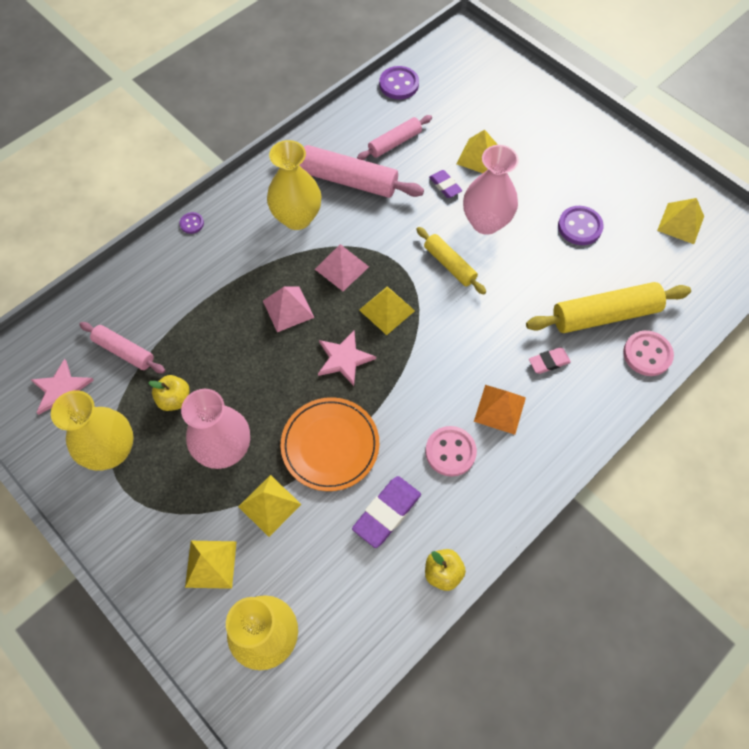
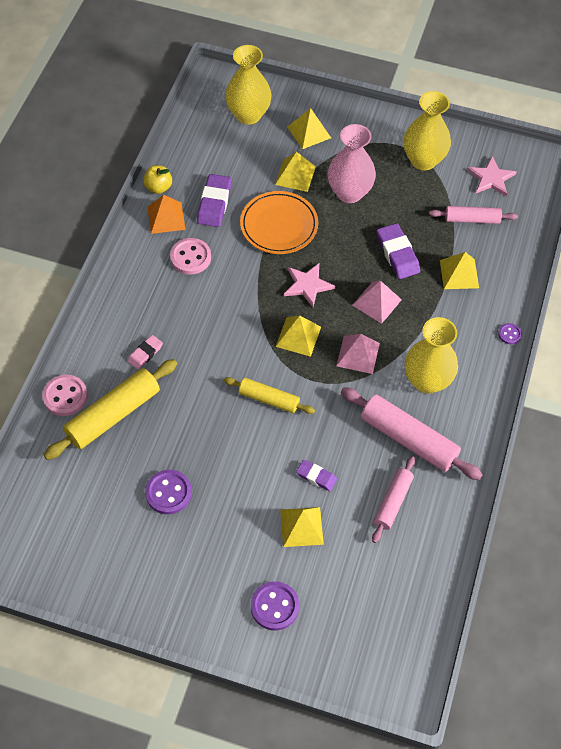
camera: 150 degrees right, 5 degrees down
yellow apple [148,375,190,411] -> none
pink rolling pin [300,145,424,198] -> pink rolling pin turned 45 degrees clockwise [341,387,483,480]
purple button [379,66,419,100] -> purple button moved to [251,581,299,630]
pink vase [463,145,519,235] -> none
orange pyramid [474,385,526,435] -> orange pyramid moved to [147,195,185,234]
yellow pyramid [657,198,704,244] -> yellow pyramid moved to [440,252,479,289]
none -> purple eraser [377,223,420,279]

